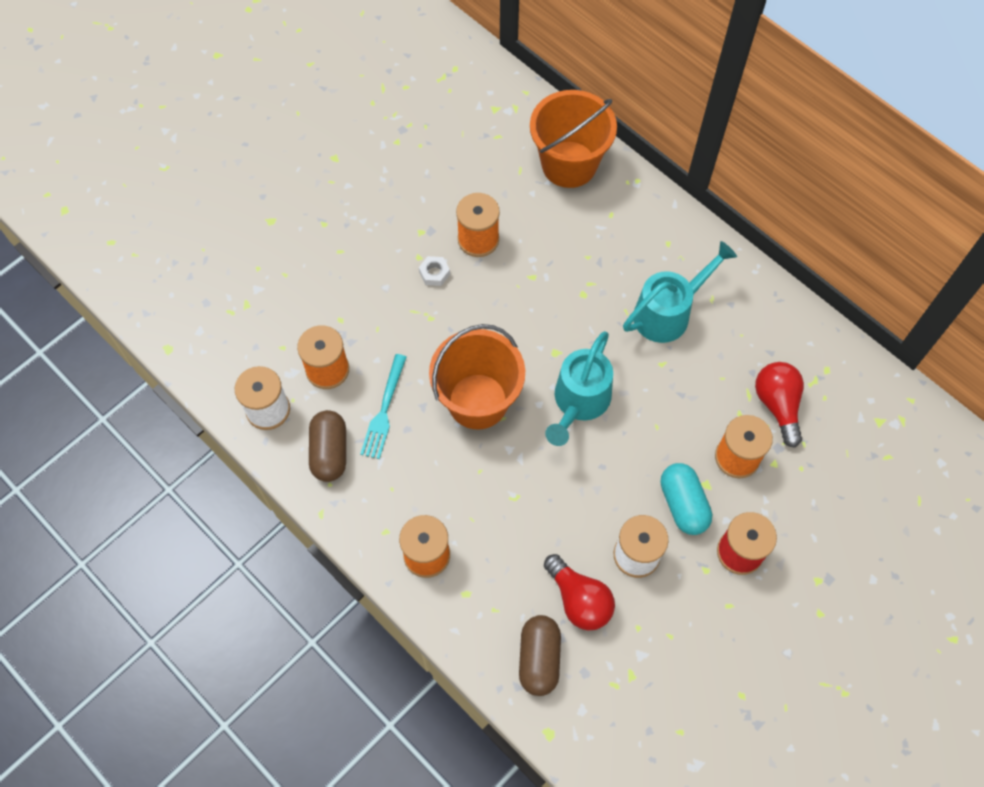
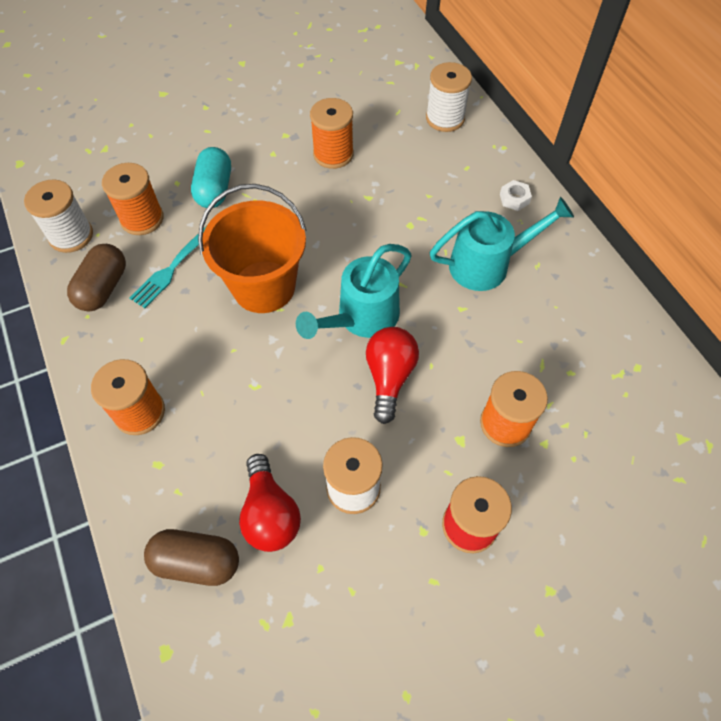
camera: 20 degrees right, 5 degrees down
white nut [419,256,450,286] -> white nut moved to [500,180,532,211]
brown capsule [519,615,561,696] -> brown capsule turned 75 degrees clockwise [144,529,239,586]
orange bucket [530,90,617,188] -> white spool [426,62,472,132]
turquoise capsule [661,463,712,535] -> turquoise capsule moved to [191,147,231,208]
red light bulb [755,362,804,448] -> red light bulb moved to [366,327,419,424]

